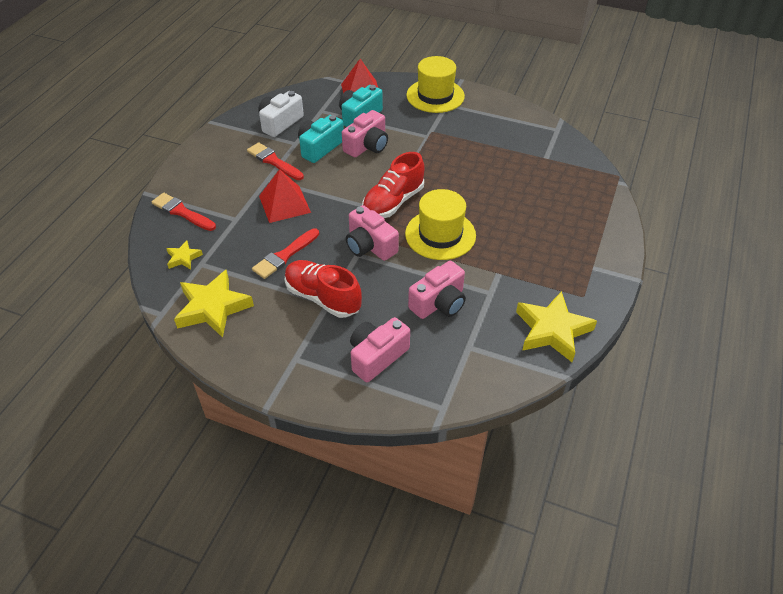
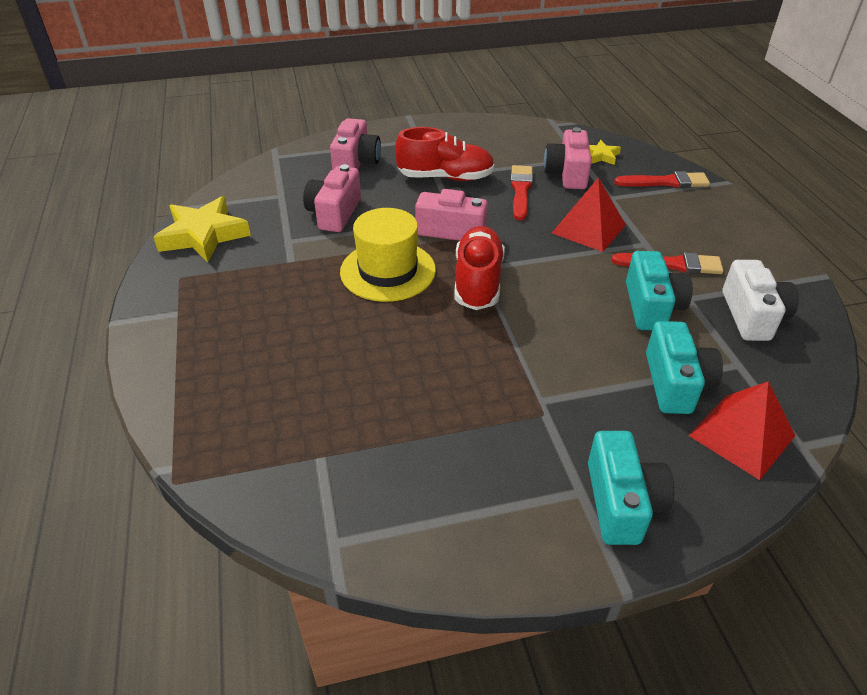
camera: 145 degrees right, 5 degrees down
yellow star [174,270,254,338] -> none
pink camera [342,110,388,157] -> pink camera moved to [544,127,592,189]
yellow hat [406,56,465,113] -> turquoise camera [588,431,674,545]

